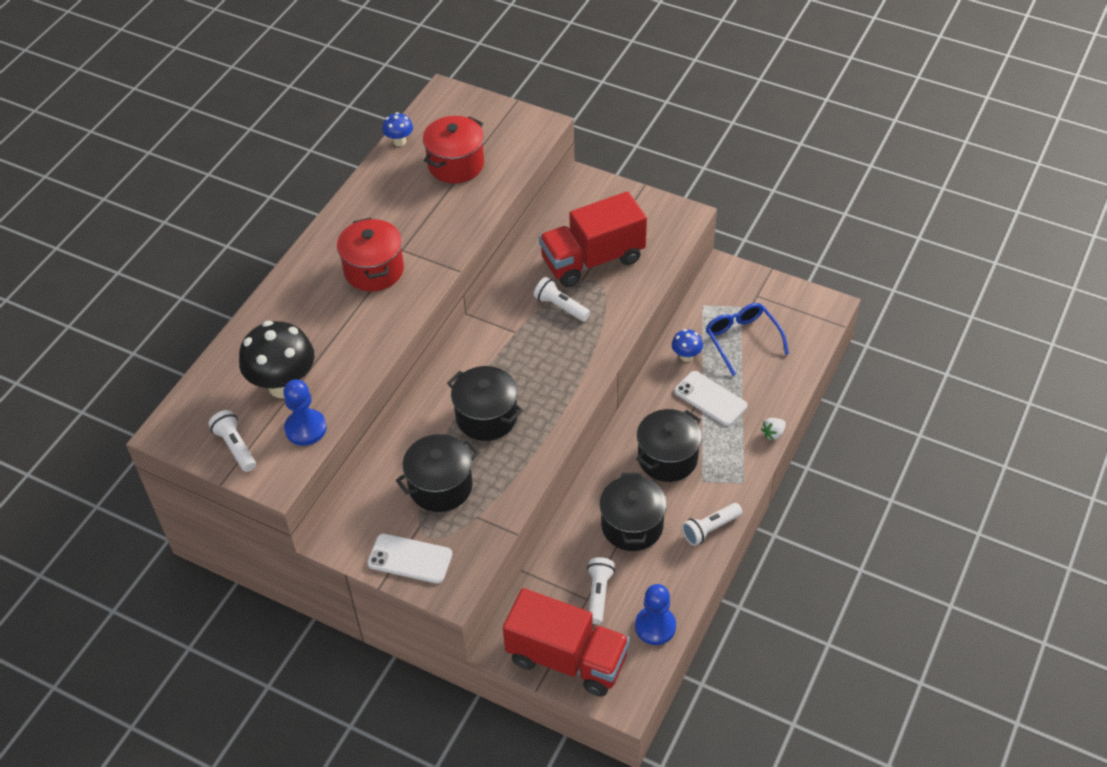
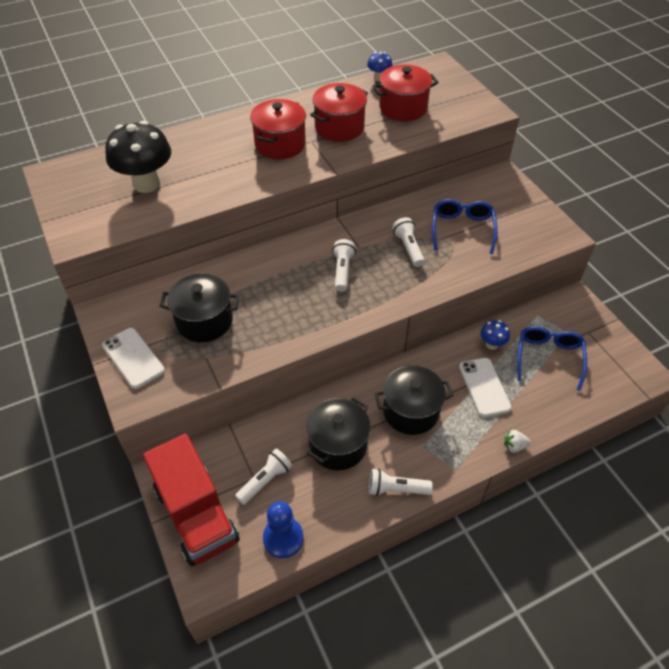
camera: 35 degrees right, 0 degrees up
white flashlight [208,410,256,472] -> white flashlight moved to [332,239,356,292]
blue pawn [283,379,327,446] -> none
black pot [447,366,523,441] -> none
red truck [539,191,647,287] -> blue glasses [432,199,498,254]
none -> red pot [310,83,368,142]

